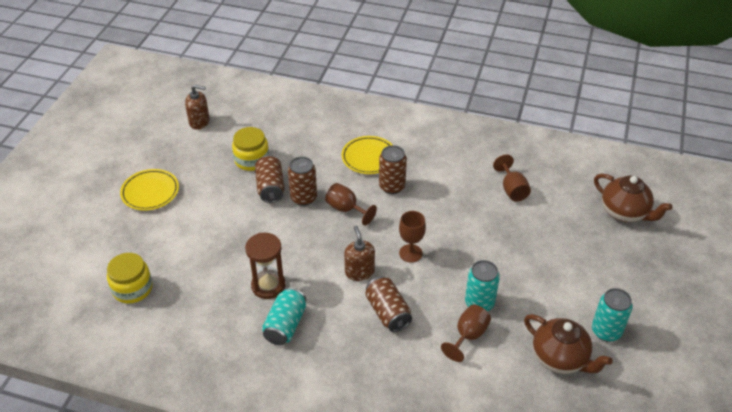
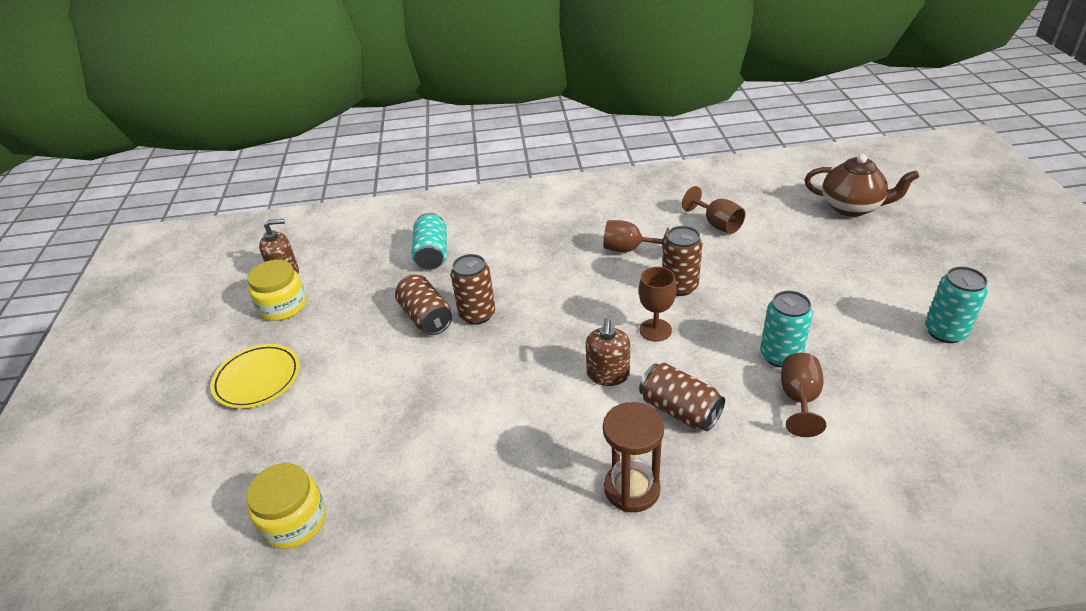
camera: 20 degrees left, 5 degrees down
yellow jar [232,127,269,171] -> yellow jar moved to [247,260,307,321]
brown hourglass [245,233,286,299] -> brown hourglass moved to [603,402,664,512]
turquoise can [262,287,306,345] -> turquoise can moved to [411,213,447,270]
brown goblet [325,183,377,225] -> brown goblet moved to [603,220,669,252]
yellow plate [341,136,393,174] -> none
brown soap dispenser [344,226,375,281] -> brown soap dispenser turned 135 degrees counterclockwise [586,318,630,386]
brown can [379,145,407,194] -> brown can moved to [662,226,703,296]
brown teapot [524,314,613,374] -> none

